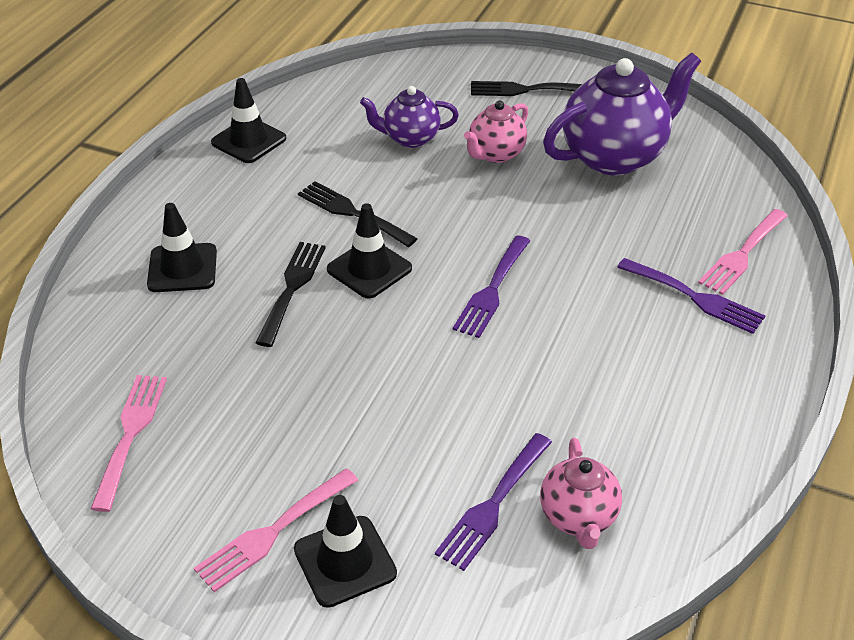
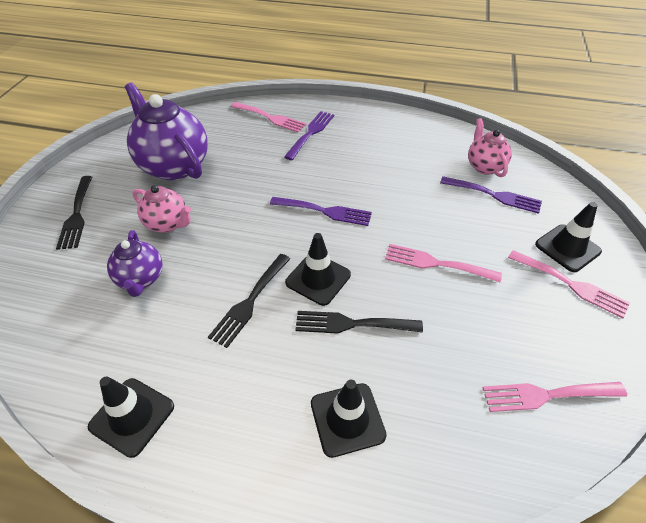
camera: 100 degrees left, 5 degrees up
pink teapot [540,438,622,549] -> pink teapot turned 90 degrees counterclockwise [468,118,512,177]
none -> pink fork [385,244,502,282]

